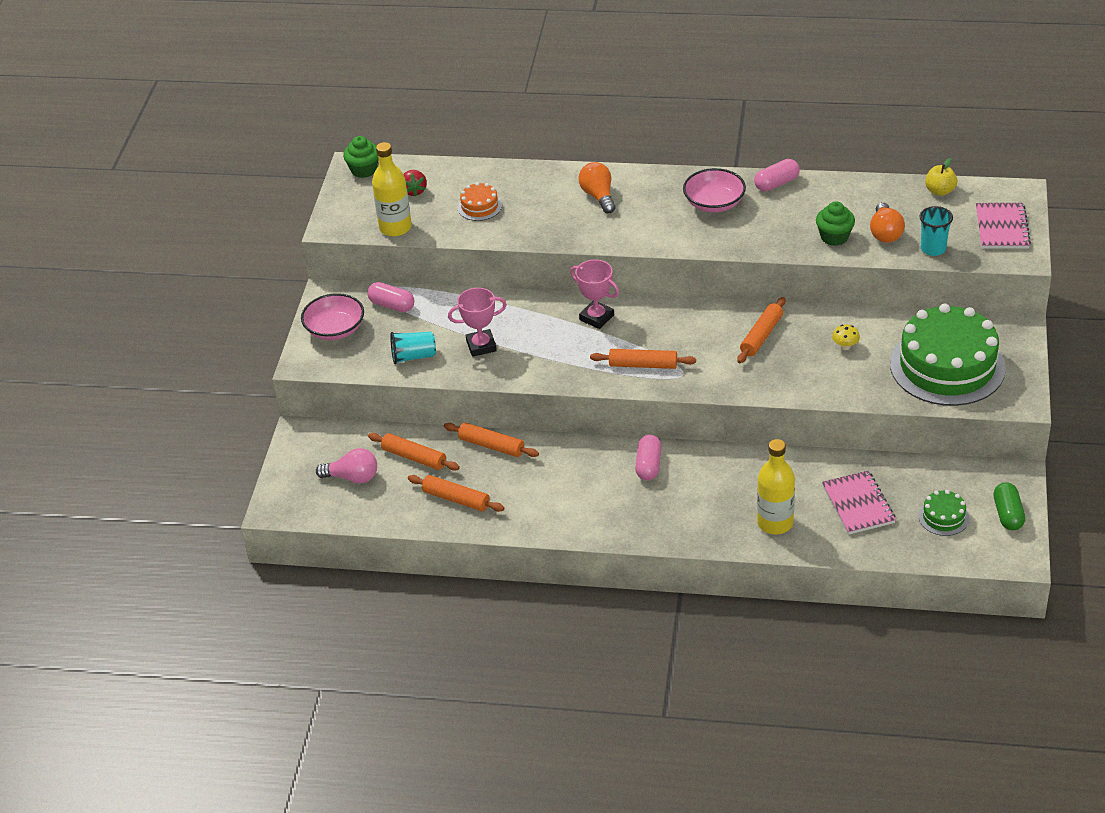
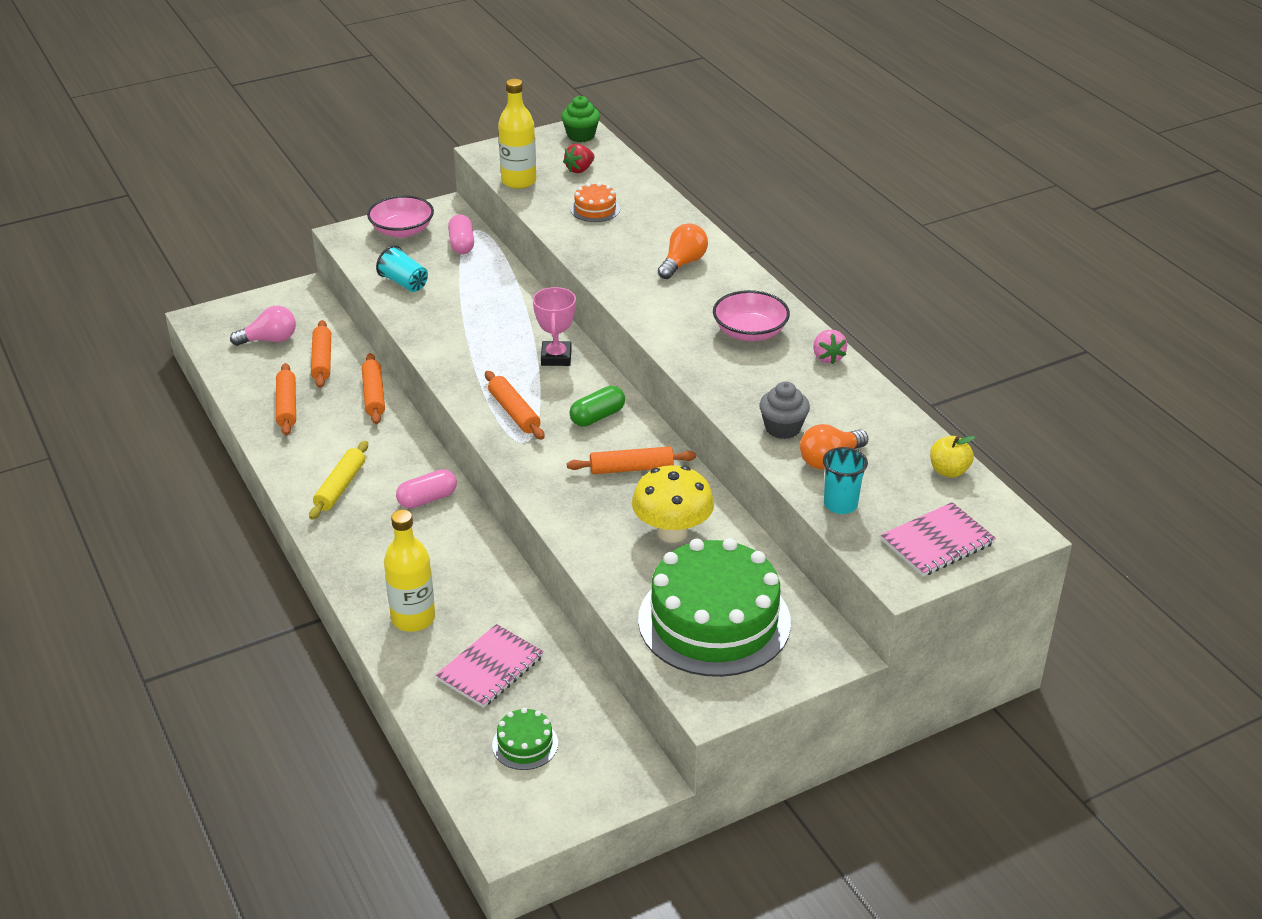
camera: 50 degrees right, 5 degrees down
pink light bulb [316,448,377,484] -> pink light bulb turned 75 degrees counterclockwise [230,306,296,346]
pink trophy [448,288,507,357] -> none
pink capsule [754,159,800,191] -> pink strawberry [813,330,847,364]
green cupcake [816,201,855,246] -> grey cupcake [759,381,810,439]
yellow mushroom [832,324,860,350] -> yellow mushroom [632,465,714,543], size x2.33
green capsule [993,482,1025,530] -> green capsule moved to [570,386,625,427]
none -> yellow rolling pin [309,441,368,520]

